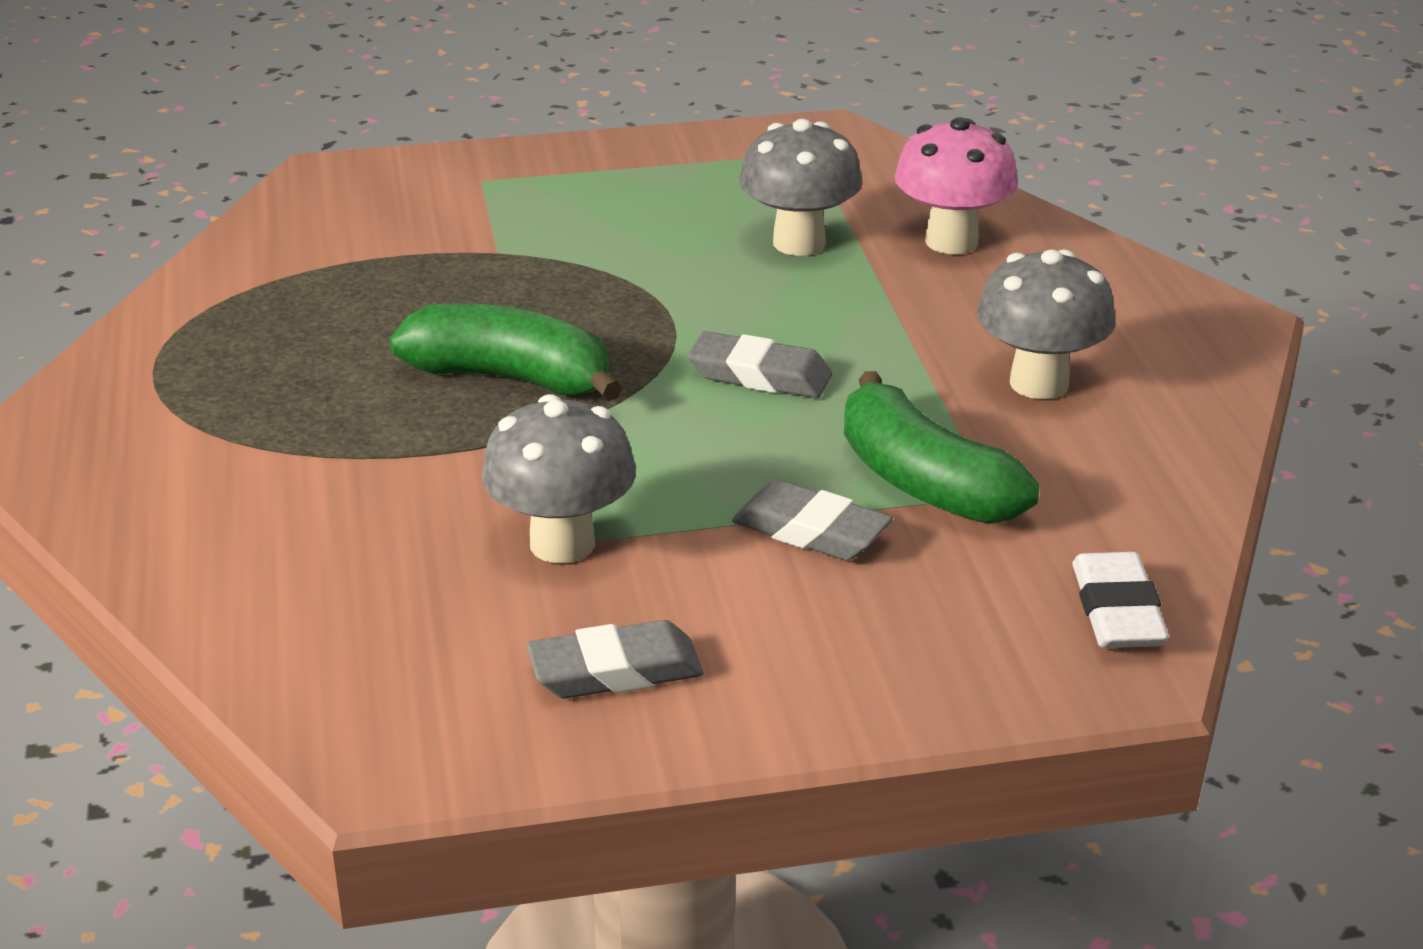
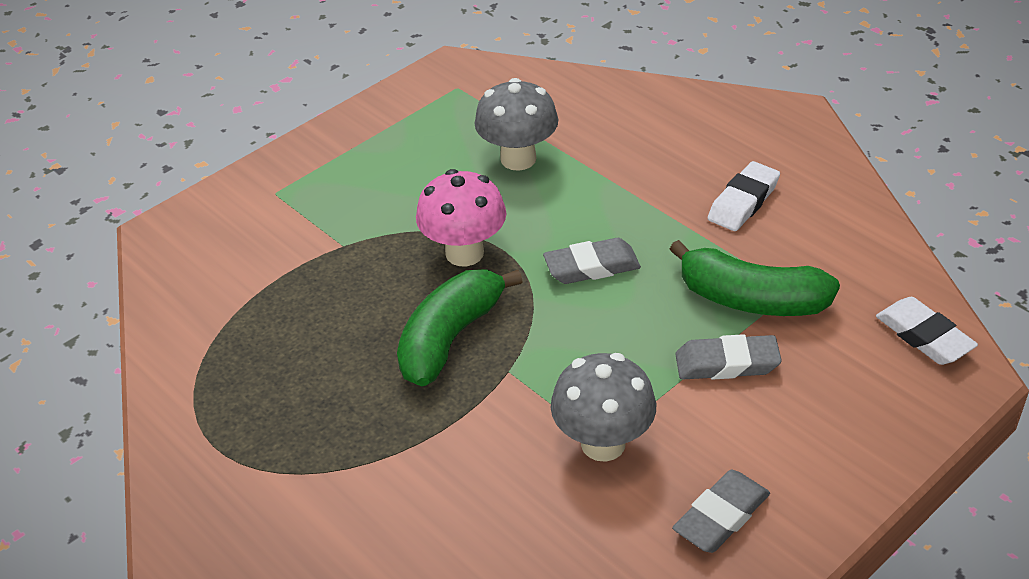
camera: 30 degrees left, 10 degrees up
green banana [389,304,623,401] -> green banana turned 45 degrees counterclockwise [397,269,523,386]
pink mushroom [894,117,1018,254] -> pink mushroom moved to [416,169,507,266]
grey mushroom [977,249,1116,399] -> white eraser [708,161,780,231]

